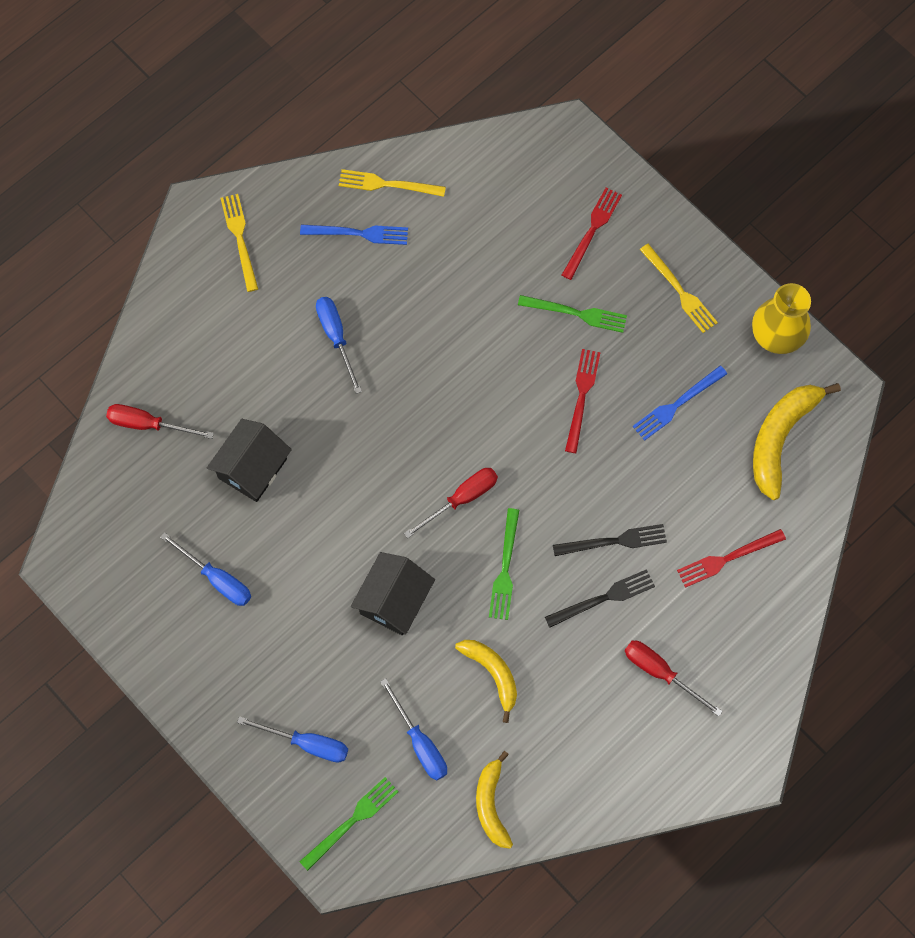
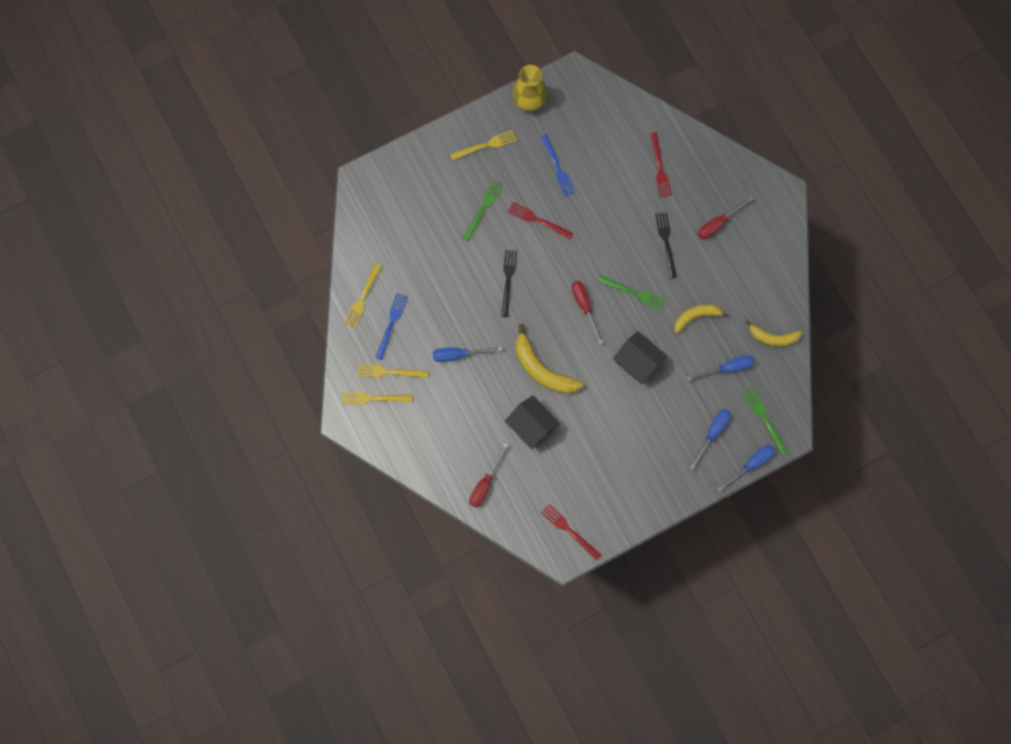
camera: 75 degrees left, 5 degrees up
blue screwdriver [160,532,251,606] -> blue screwdriver moved to [717,445,775,492]
black fork [553,524,667,556] -> black fork moved to [501,250,517,317]
red fork [562,188,622,280] -> red fork moved to [541,504,601,560]
yellow banana [753,383,841,500] -> yellow banana moved to [516,324,583,394]
none -> yellow fork [357,364,428,378]

